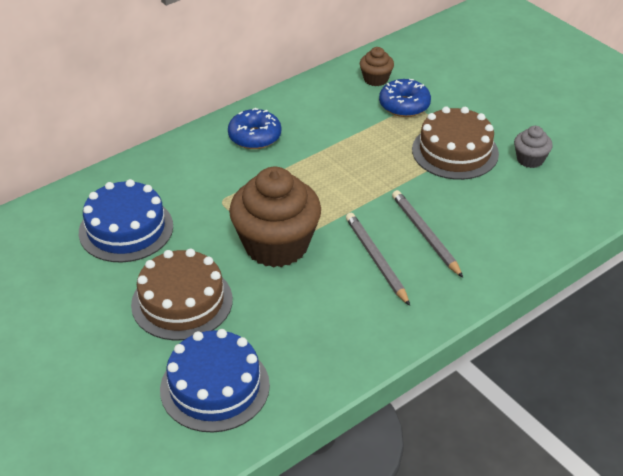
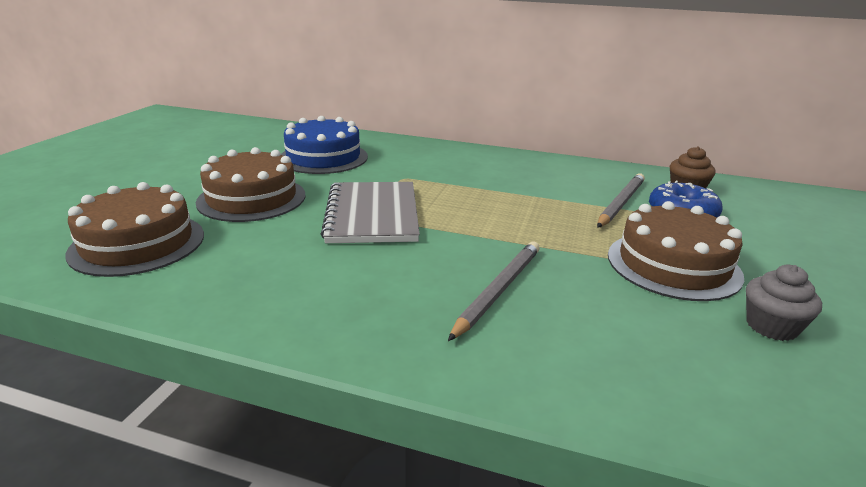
camera: 55 degrees right, 15 degrees down
blue cake [160,329,270,433] -> brown cake [65,182,204,277]
blue donut [228,108,281,149] -> none
brown cupcake [229,167,321,268] -> grey notebook [321,182,420,243]
grey pencil [346,213,410,306] -> grey pencil moved to [597,173,645,228]

